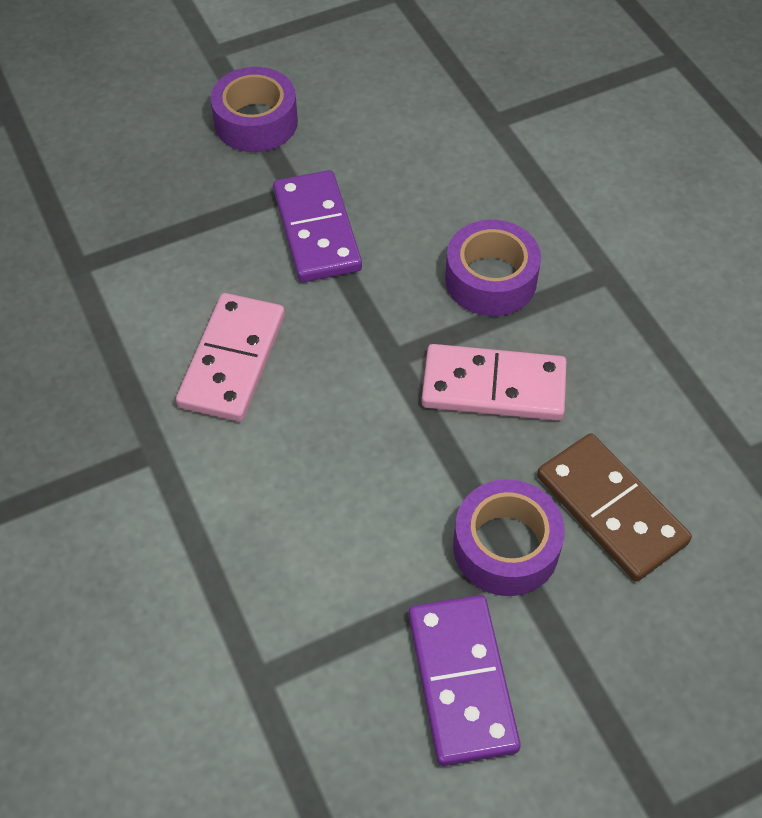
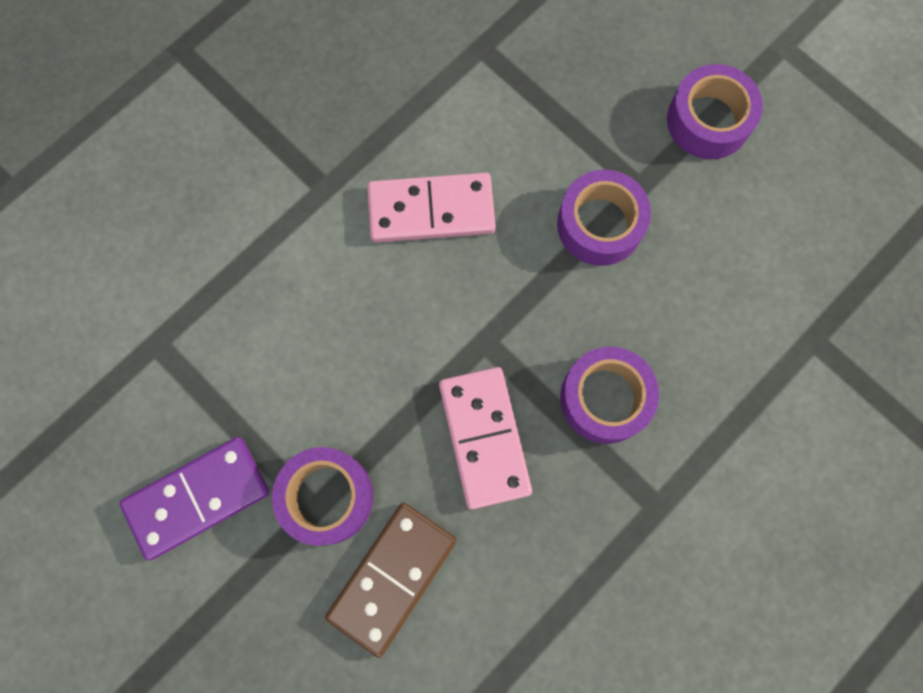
camera: 70 degrees right, 20 degrees up
purple domino [273,170,362,282] -> purple tape [557,170,651,266]

